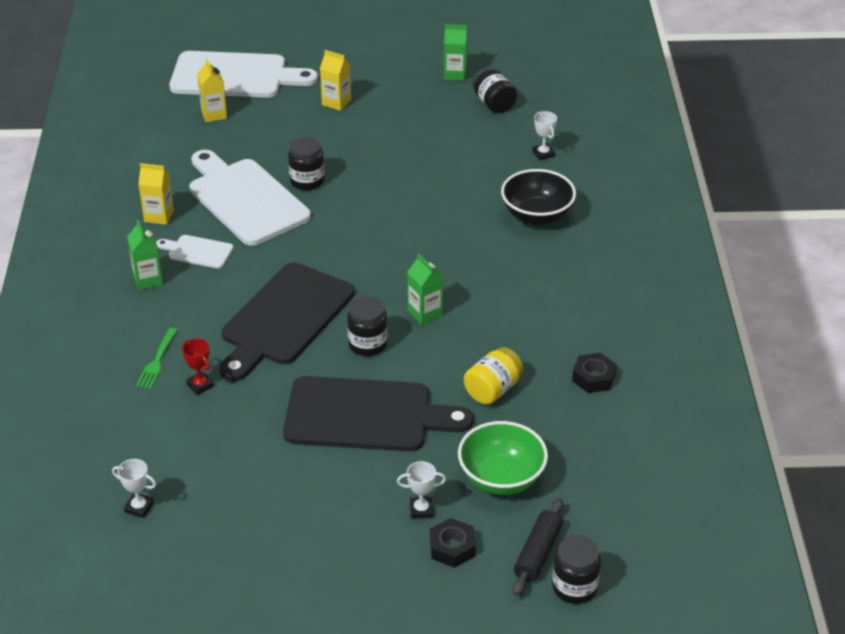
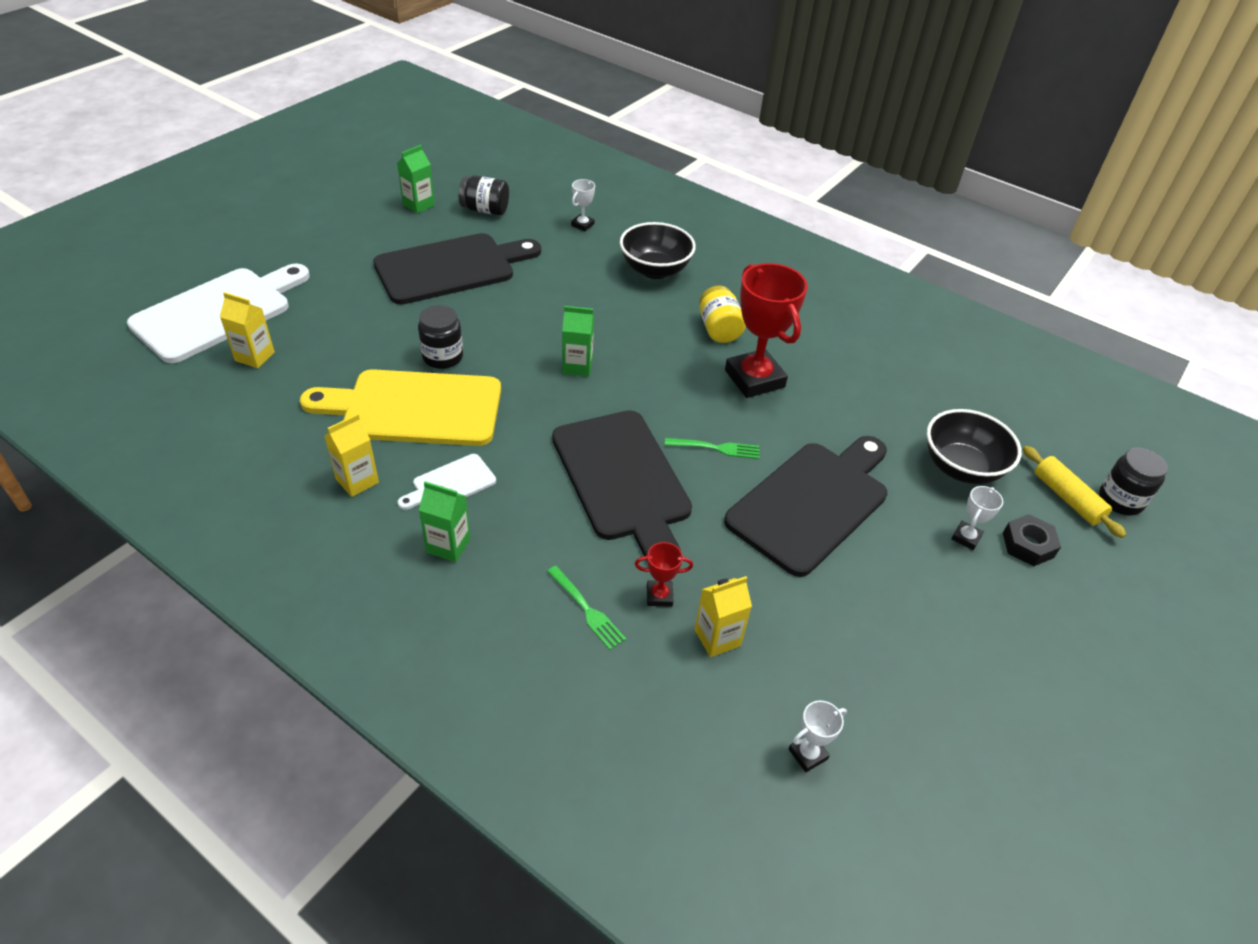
camera: 55 degrees left, 5 degrees up
white cutting board [189,150,311,246] -> yellow cutting board [300,369,501,446]
yellow carton [320,50,351,111] -> yellow carton moved to [695,576,752,657]
black jar [347,296,388,356] -> green fork [665,438,759,459]
green carton [407,254,443,325] -> green carton moved to [562,306,594,376]
green bowl [458,421,548,495] -> black bowl [927,409,1022,484]
yellow jar [464,347,523,405] -> yellow jar moved to [699,286,746,343]
black rolling pin [513,498,563,596] -> yellow rolling pin [1023,446,1126,538]
white trophy [532,111,557,160] -> white trophy turned 75 degrees counterclockwise [571,179,595,231]
black nut [572,353,617,393] -> none
none -> black cutting board [373,233,541,305]
none -> red trophy [725,263,808,398]

